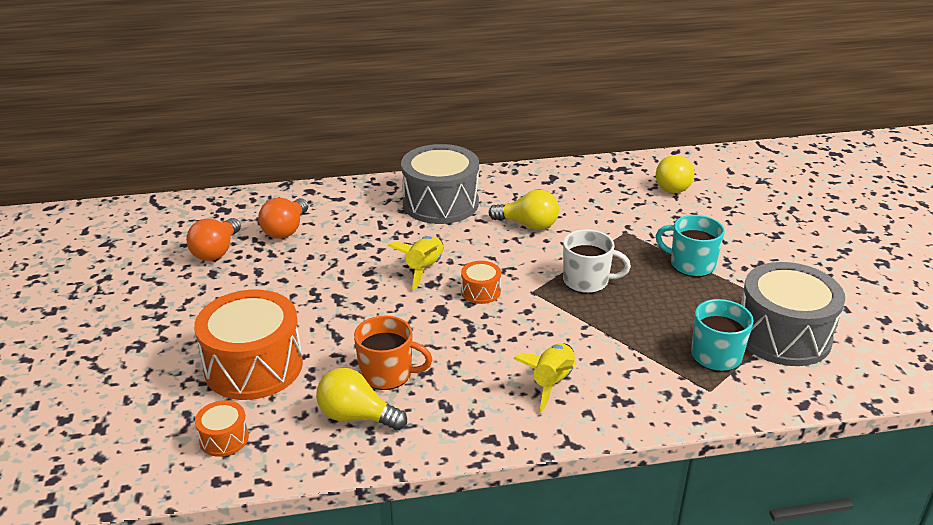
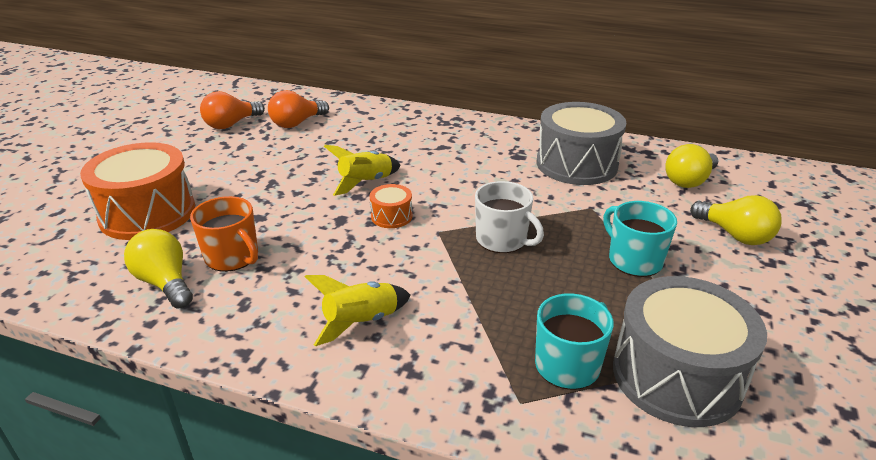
camera: 30 degrees right, 0 degrees up
orange drum [195,400,249,457] -> none
grey drum [401,144,479,224] -> grey drum moved to [537,102,626,185]
yellow light bulb [489,190,559,230] -> yellow light bulb moved to [690,195,782,245]

